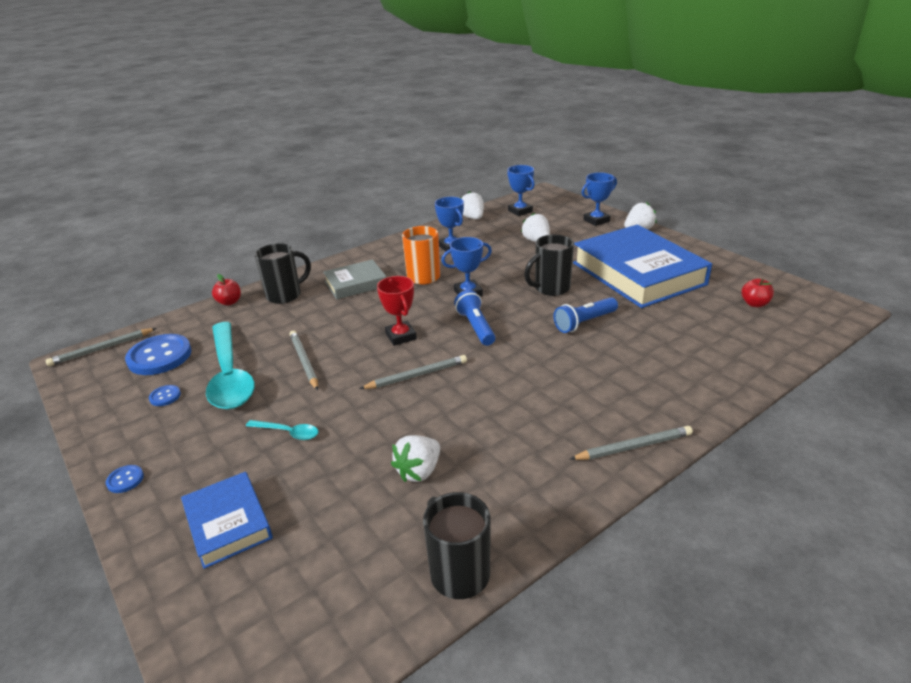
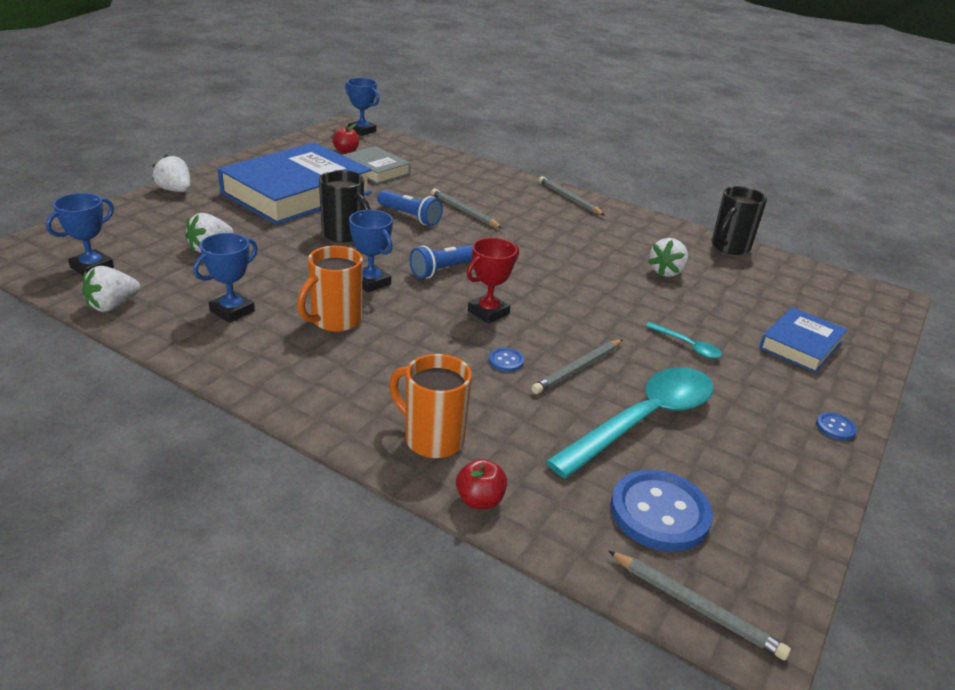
camera: 115 degrees left, 0 degrees up
blue button [149,385,181,406] -> blue button moved to [489,348,524,372]
turquoise spoon [246,420,318,440] -> turquoise spoon turned 135 degrees clockwise [645,322,722,359]
black mug [255,243,311,304] -> orange mug [389,354,472,458]
grey book [323,259,386,300] -> grey book moved to [343,146,411,184]
grey pencil [359,355,467,389] -> grey pencil moved to [431,189,502,228]
white strawberry [391,435,440,482] -> white strawberry turned 105 degrees clockwise [648,238,688,277]
blue trophy [582,172,617,226] -> blue trophy moved to [345,78,380,136]

